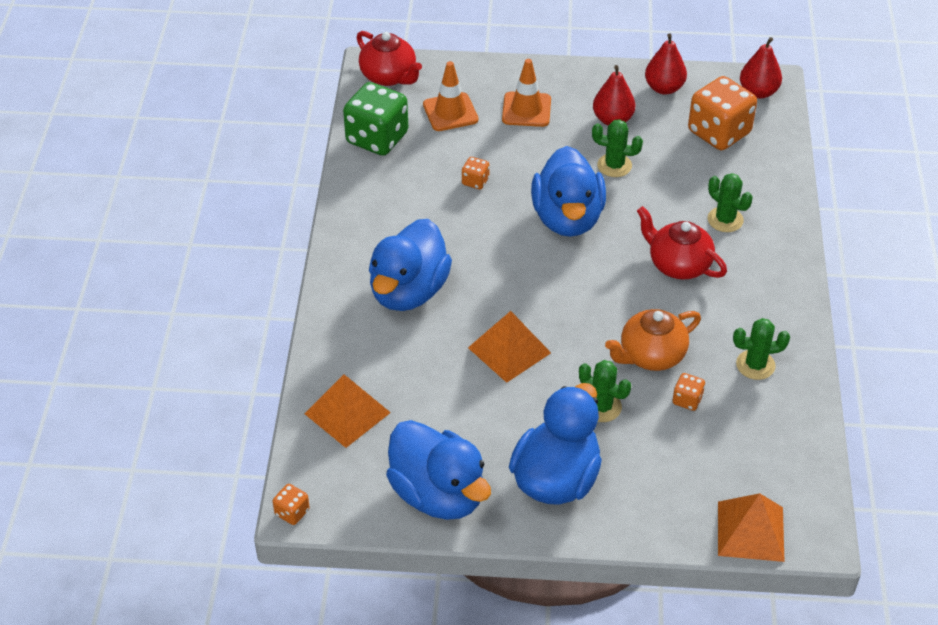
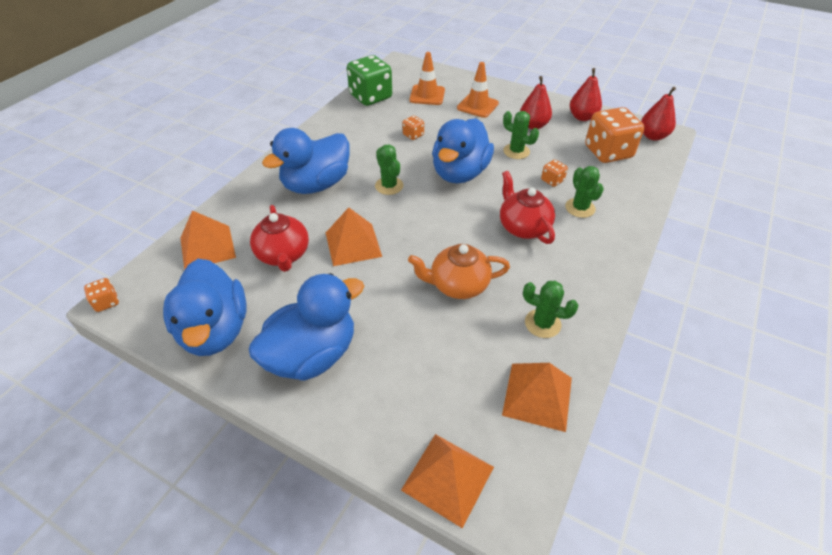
camera: 25 degrees right, 0 degrees up
red teapot [357,31,422,86] -> red teapot moved to [250,205,309,272]
green cactus [579,360,631,422] -> green cactus moved to [375,145,403,195]
orange dice [673,373,705,411] -> orange dice moved to [541,160,568,187]
none -> orange pyramid [502,363,572,432]

